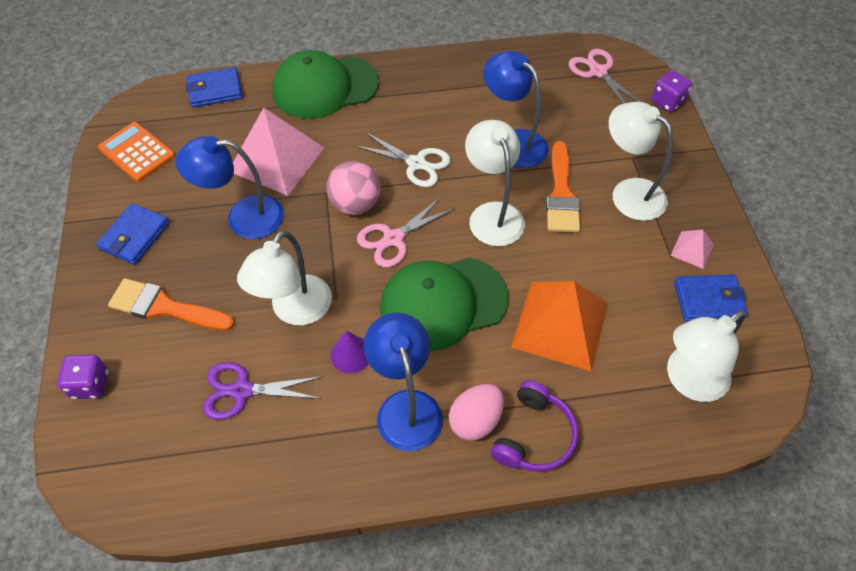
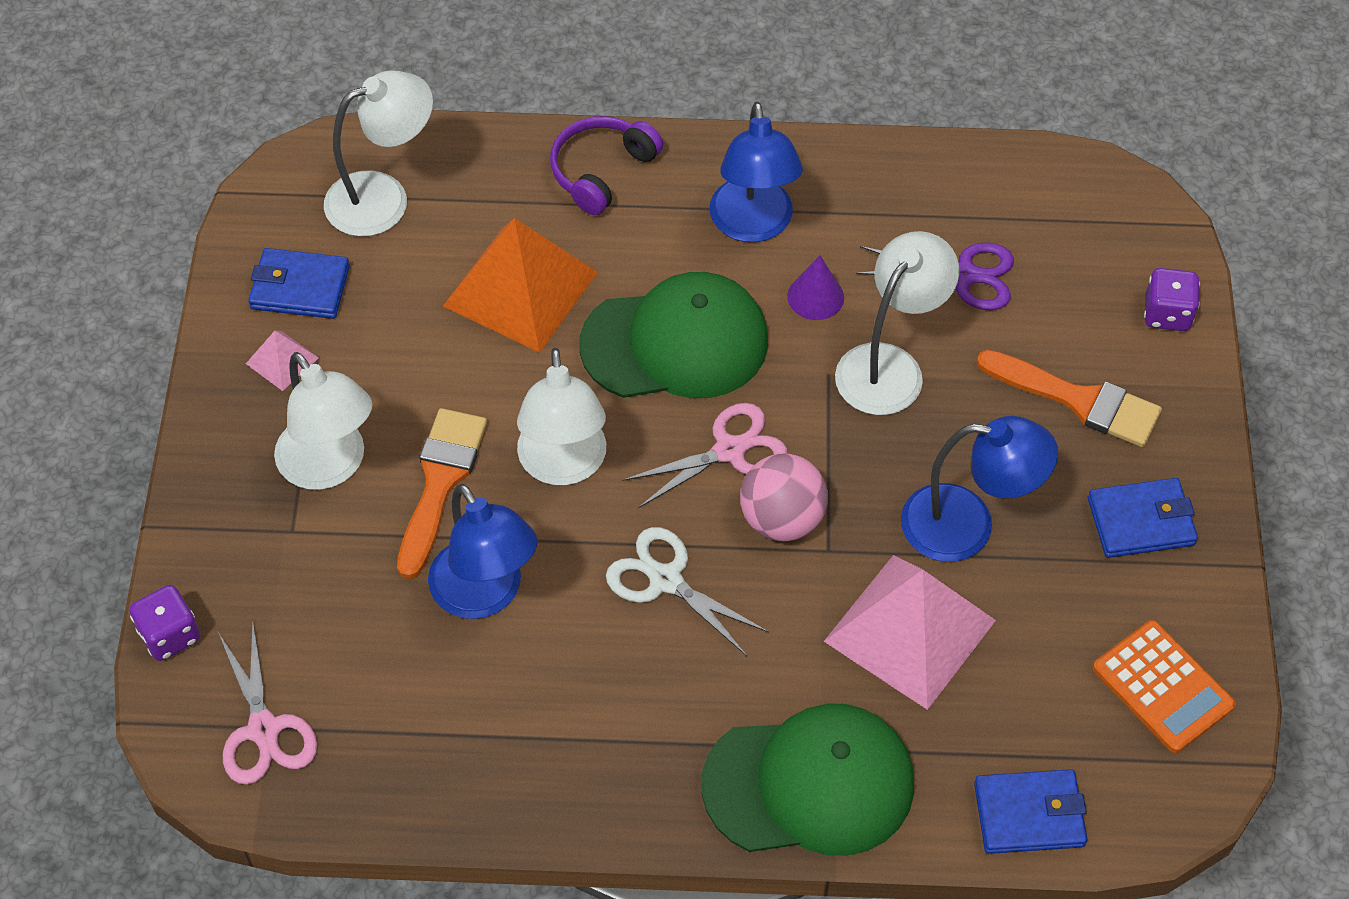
camera: 170 degrees left, 0 degrees up
blue wallet [96,203,169,265] -> blue wallet turned 45 degrees clockwise [1088,478,1198,558]
pink egg [449,384,504,440] -> none

